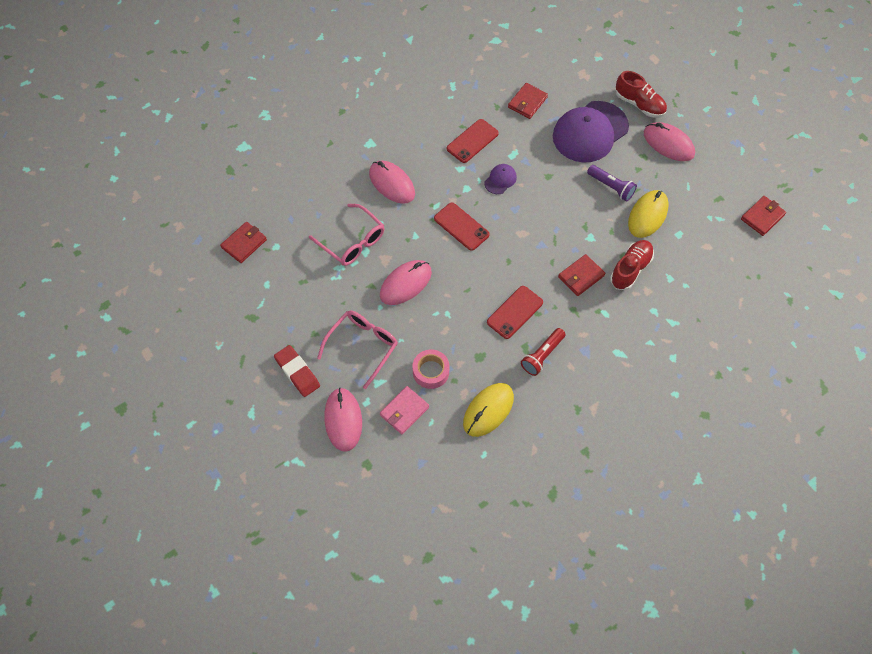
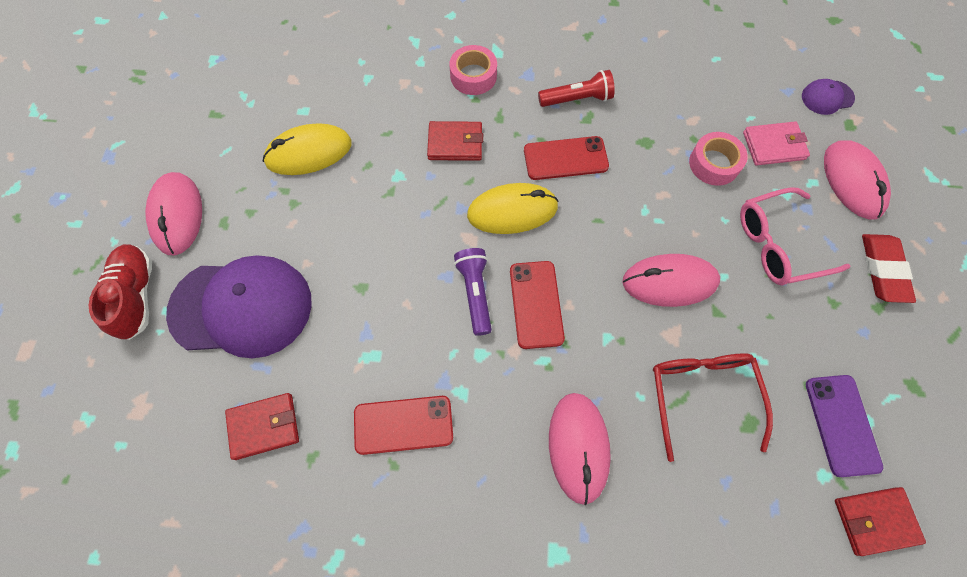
camera: 140 degrees left, 5 degrees up
pink glasses [309,204,385,266] -> red glasses [653,353,773,462]
pink mouse [324,388,362,452] -> pink mouse turned 45 degrees counterclockwise [824,140,891,219]
yellow mouse [463,383,514,437] -> yellow mouse moved to [467,183,559,234]
purple cap [485,164,517,194] -> purple cap moved to [802,79,855,115]
purple flashlight [587,165,637,201] -> purple flashlight moved to [454,248,492,336]
red shoe [610,240,654,290] -> none
red wallet [741,196,786,236] -> none
none -> pink tape [449,45,497,95]
none -> purple phone [806,375,883,477]

